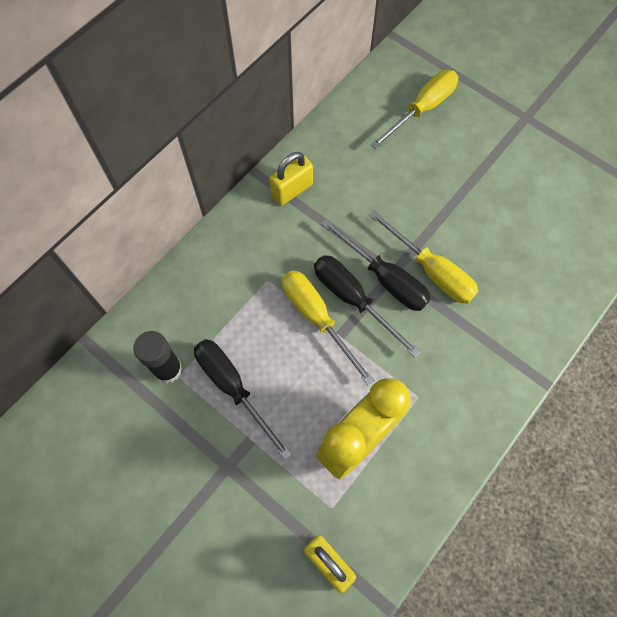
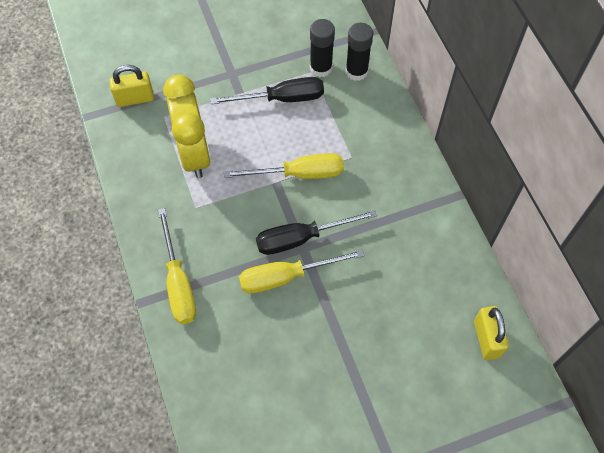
camera: 120 degrees right, 5 degrees down
yellow padlock [269,152,313,206] -> yellow padlock moved to [474,306,509,360]
black screwdriver [314,255,421,358] -> none
yellow screwdriver [371,70,458,149] -> yellow screwdriver moved to [158,208,196,324]
none -> black glue stick [346,23,373,81]

